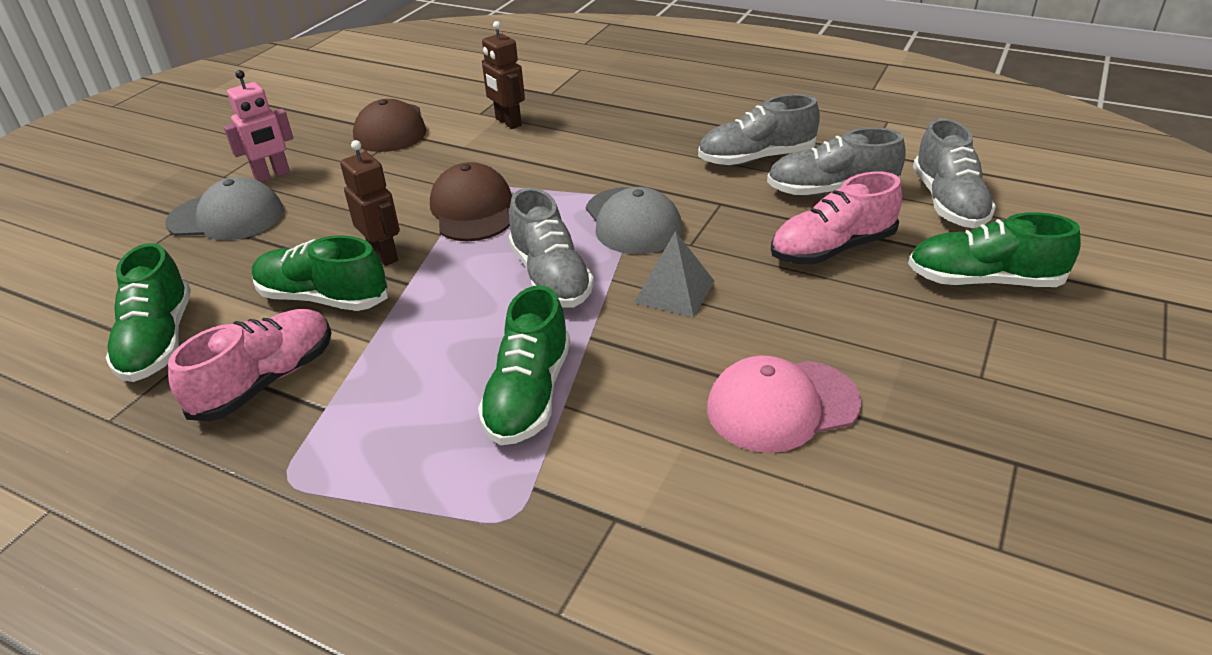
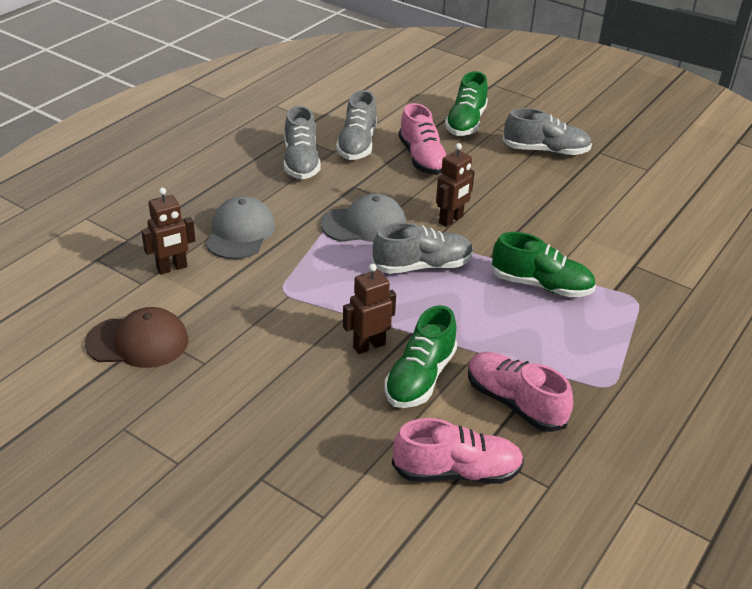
camera: 85 degrees left, 0 degrees up
green shoe [106,243,191,382] -> pink shoe [392,418,524,484]
grey cap [166,177,283,240] -> grey cap moved to [205,196,275,259]
pink robot [224,70,293,182] -> none
brown cap [430,162,512,241] -> none
grey pyramid [634,231,714,317] -> brown robot [436,143,475,227]
pink cap [707,356,862,453] -> none
grey shoe [913,118,996,228] -> grey shoe moved to [503,108,592,156]

